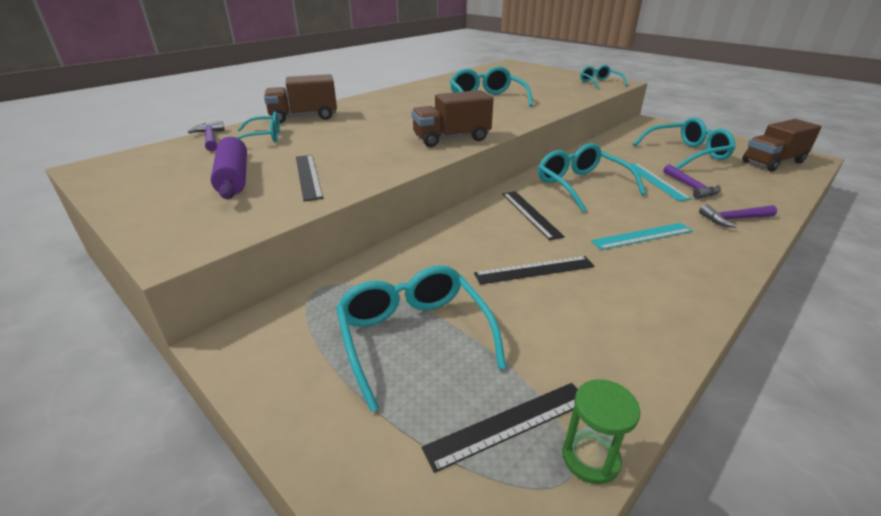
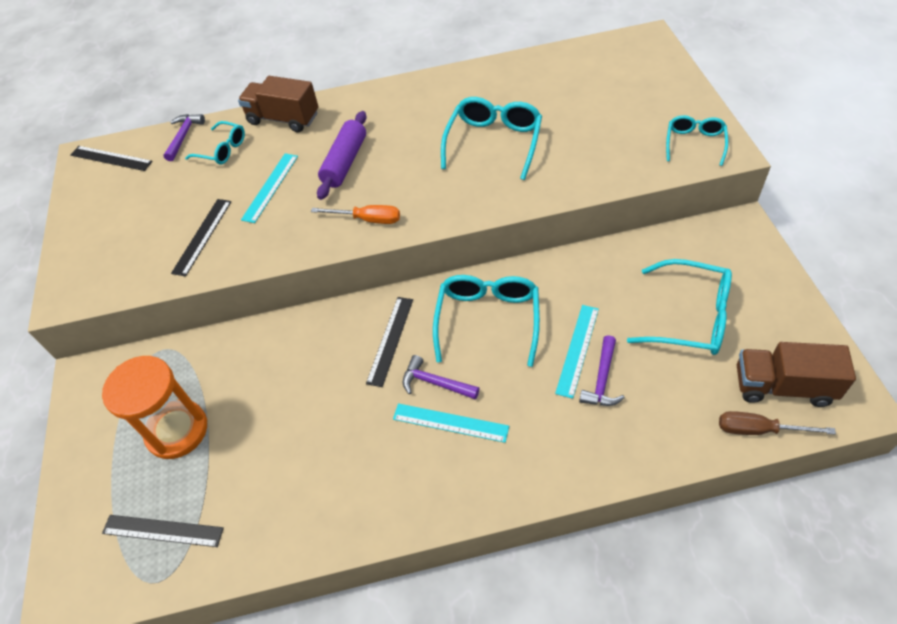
camera: 40 degrees right, 20 degrees up
purple rolling pin [211,137,247,199] -> purple rolling pin moved to [317,111,367,200]
turquoise glasses [336,265,506,412] -> orange hourglass [102,356,207,459]
brown truck [411,90,493,147] -> orange screwdriver [311,205,400,224]
black ruler [474,256,595,285] -> black ruler moved to [70,146,153,171]
green hourglass [562,379,640,484] -> none
purple hammer [699,204,777,228] -> purple hammer moved to [403,355,479,400]
none -> turquoise ruler [241,153,298,223]
none -> brown screwdriver [719,411,836,435]

